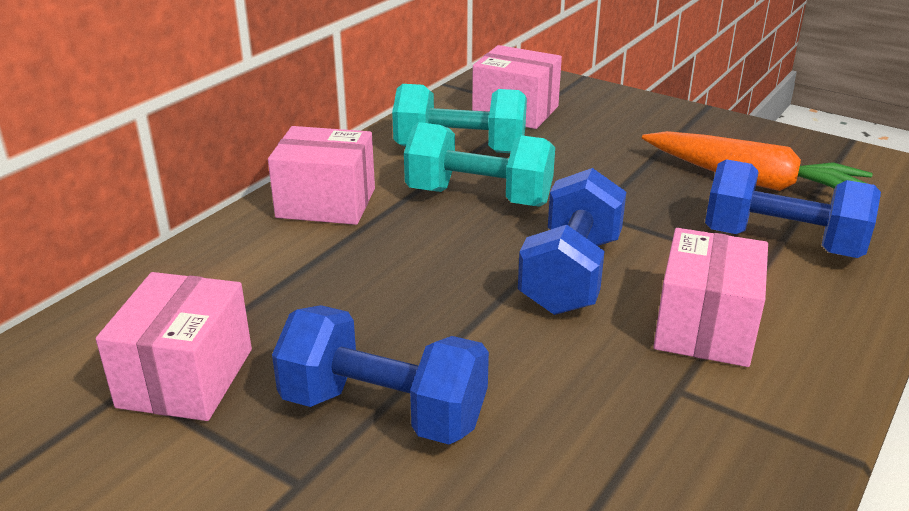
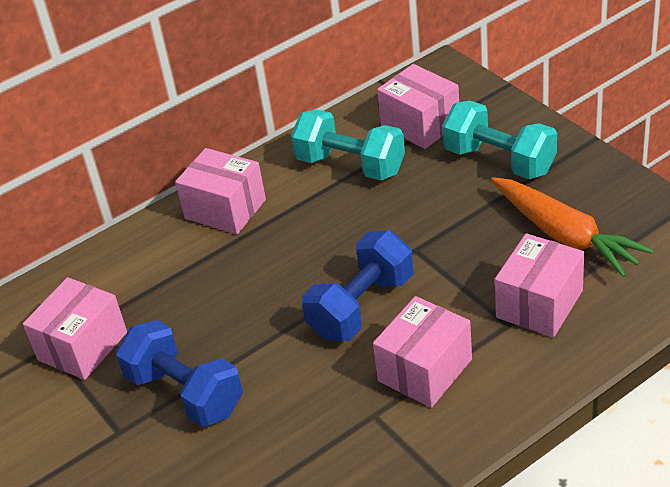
camera: 25 degrees right, 10 degrees up
turquoise dumbbell [404,122,555,207] -> turquoise dumbbell moved to [442,101,557,179]
blue dumbbell [705,159,881,258] -> pink box [495,233,584,337]

